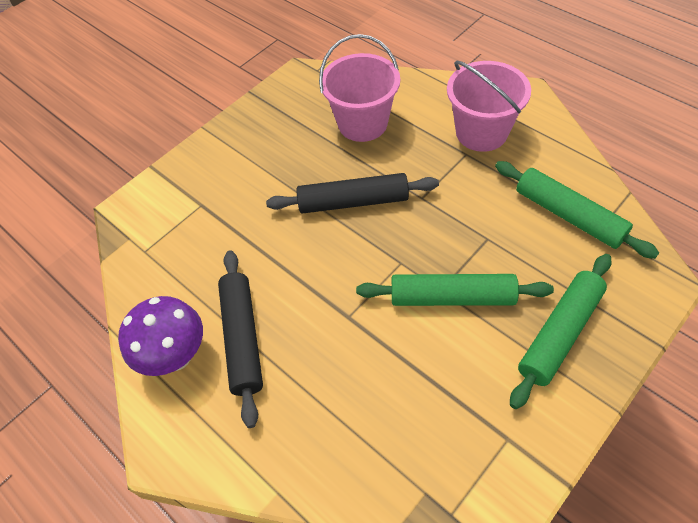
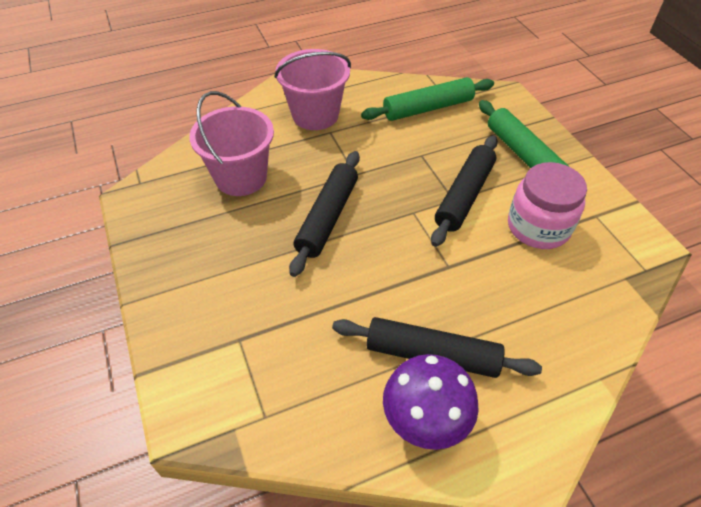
camera: 70 degrees left, 5 degrees down
green rolling pin [356,274,554,306] -> black rolling pin [431,135,498,247]
none -> pink jar [508,162,587,249]

